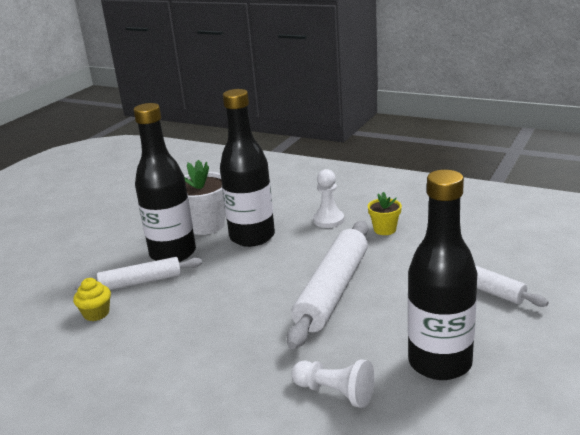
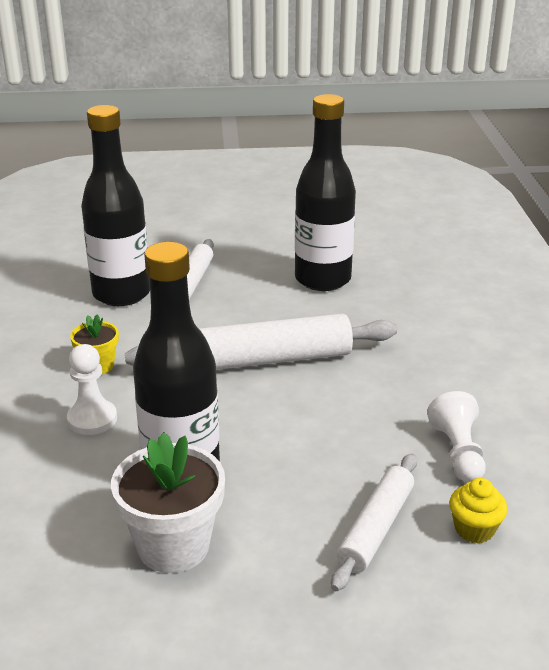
camera: 125 degrees left, 5 degrees up
white rolling pin [74,257,202,290] -> white rolling pin turned 75 degrees clockwise [331,453,417,591]
black bottle [134,103,196,262] -> black bottle moved to [81,105,150,306]
white pawn [291,359,375,408] -> white pawn moved to [427,391,486,483]

